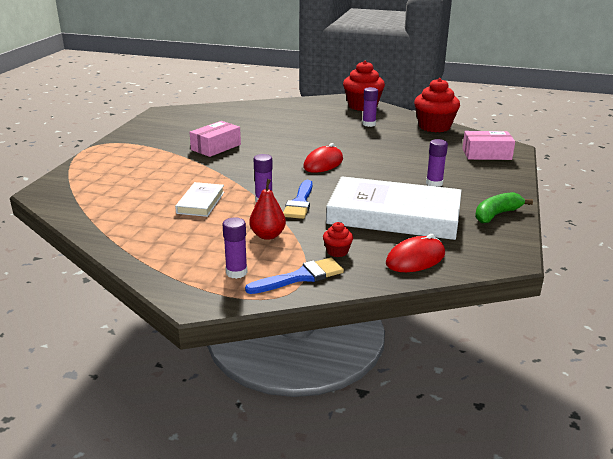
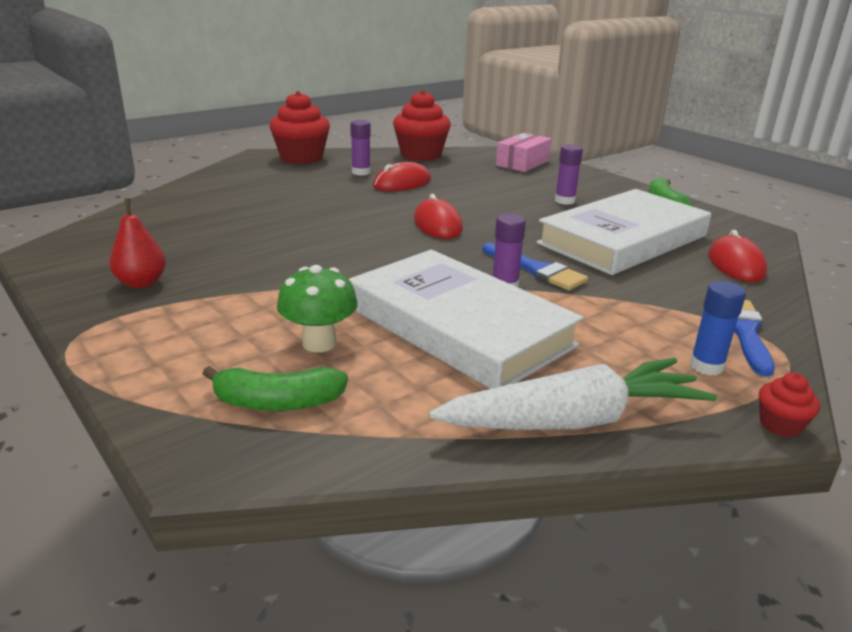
camera: 55 degrees left, 0 degrees up
white book [175,182,224,217] -> white book [349,250,583,389], size x2.17
pink box [189,121,241,157] -> none
purple glue stick [222,217,247,279] -> blue glue stick [690,281,746,375]
red pear [249,179,286,240] -> red pear moved to [109,198,166,288]
red cupcake [323,222,353,257] -> red cupcake moved to [759,373,820,437]
none -> green banana [202,366,348,411]
none -> green mushroom [277,265,358,352]
none -> red mouse [373,162,431,191]
none -> white carrot [429,358,717,430]

